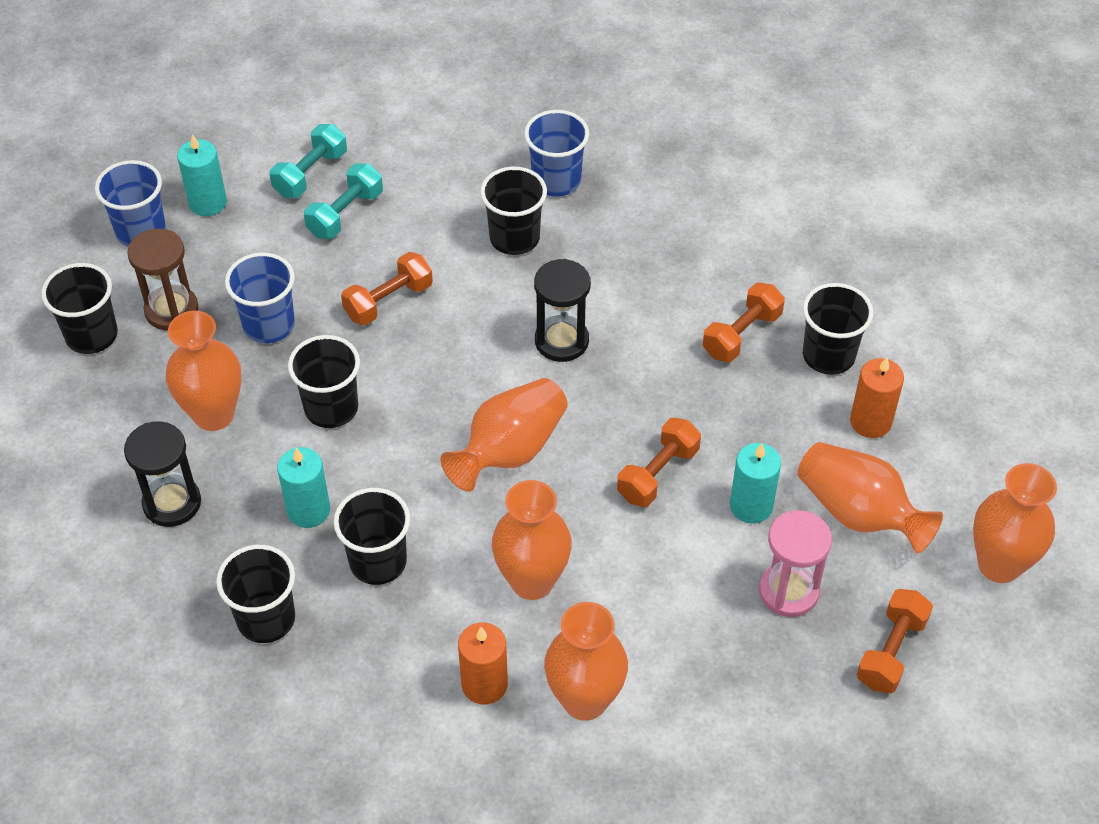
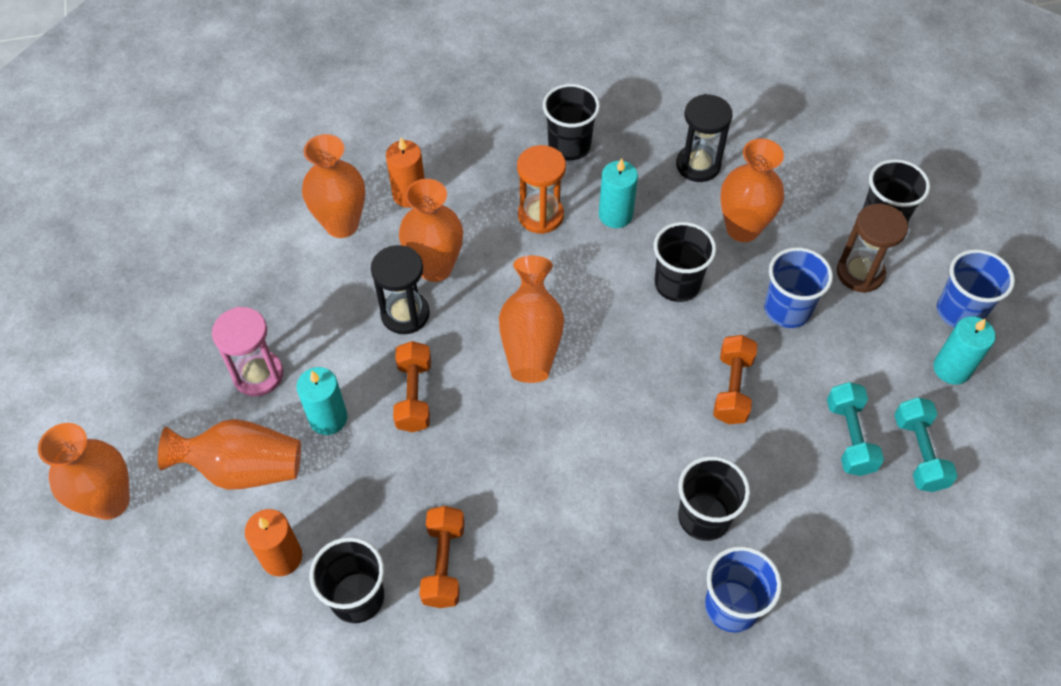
camera: 140 degrees right, 5 degrees up
black cup [334,488,410,585] -> orange hourglass [517,145,566,234]
black hourglass [534,259,591,362] -> black hourglass moved to [371,245,430,334]
orange dumbbell [857,589,933,693] -> none

